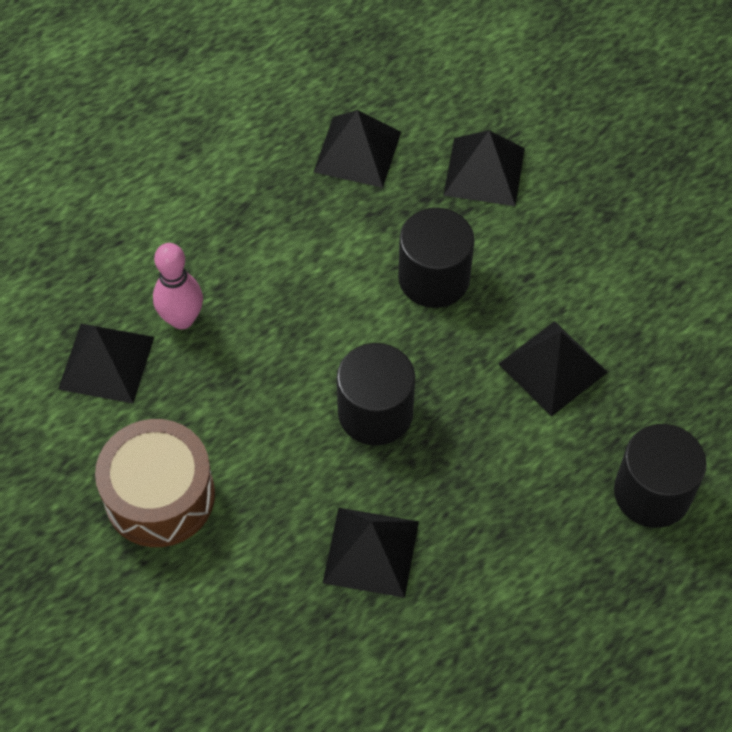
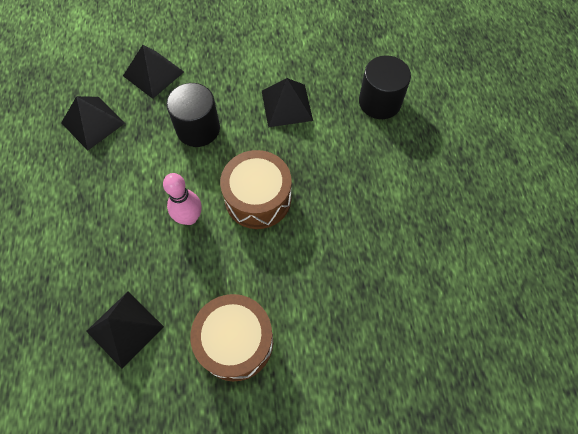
camera: 60 degrees left, 5 degrees up
pink bowling pin [153,243,203,329] -> pink bowling pin moved to [163,173,202,225]
black pyramid [323,508,419,598] -> none
black cylinder [337,343,415,446] -> brown drum [220,150,292,229]

